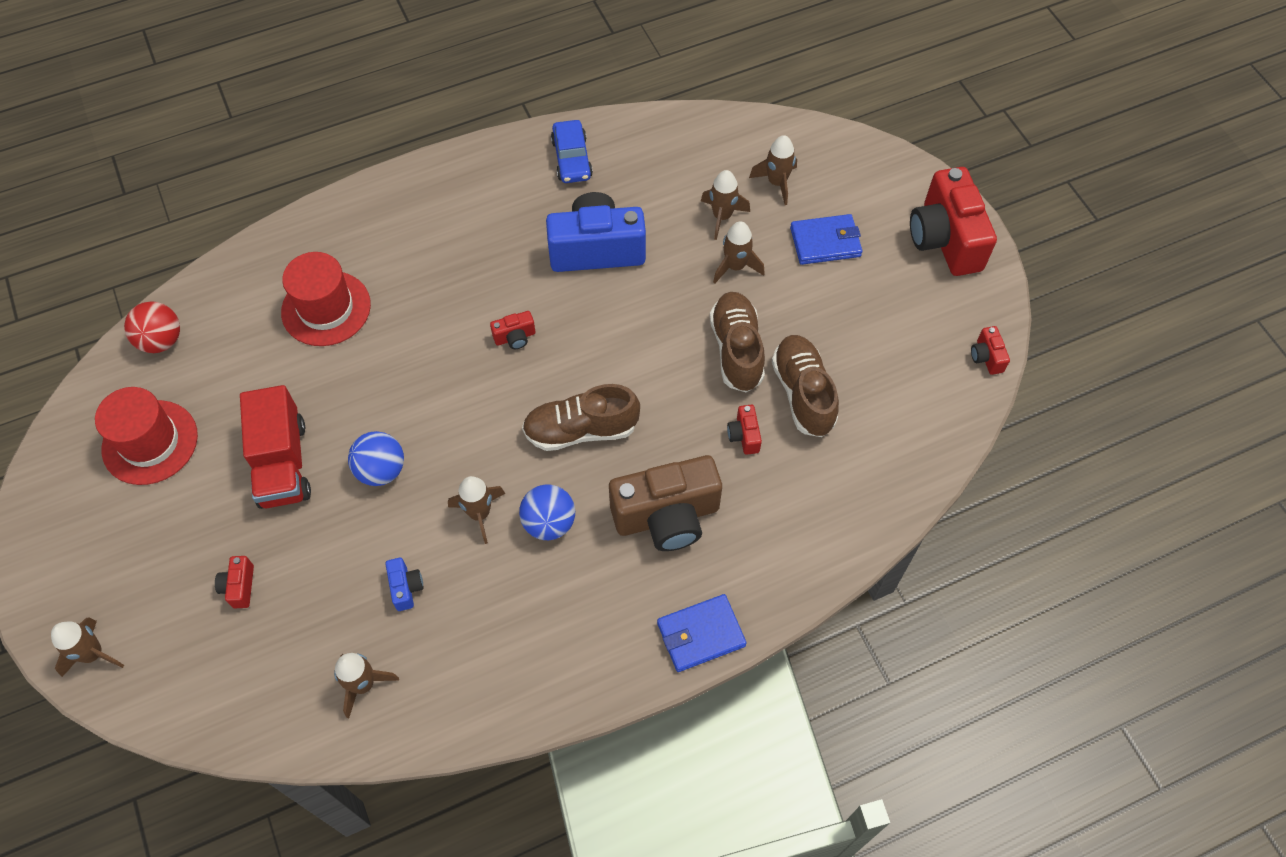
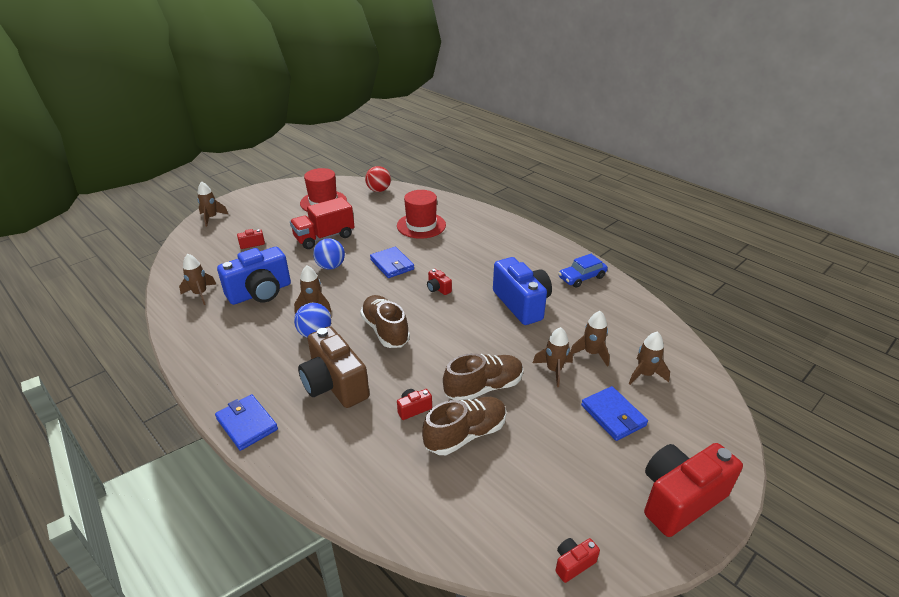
camera: 70 degrees right, 25 degrees down
blue camera [386,558,424,611] -> blue camera [217,247,291,305], size x2.34
none -> blue wallet [370,247,414,278]

